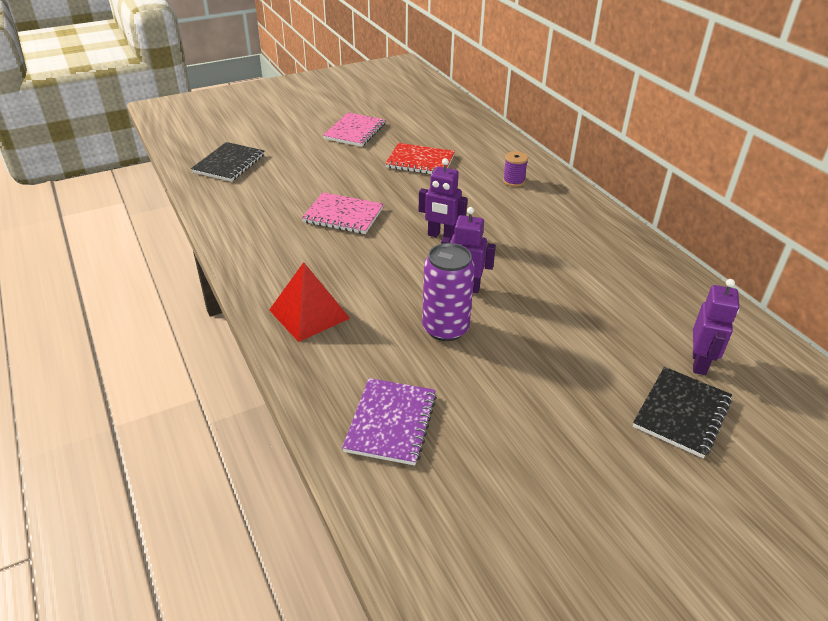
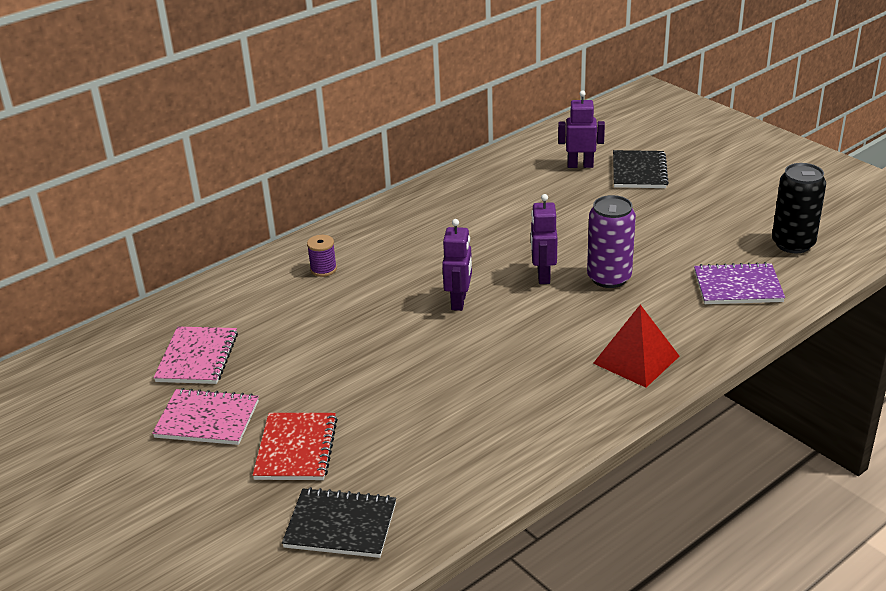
camera: 100 degrees left, 5 degrees down
pink notebook [302,192,384,234] -> pink notebook moved to [154,327,238,384]
red notebook [385,143,455,174] -> red notebook moved to [252,413,338,480]
black notebook [633,367,732,458] -> black notebook turned 75 degrees clockwise [613,150,669,188]
none -> black can [772,163,826,253]

